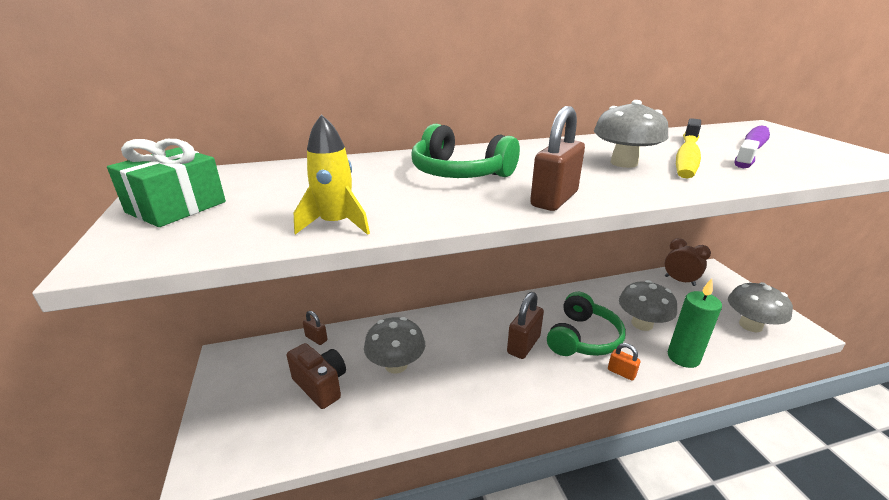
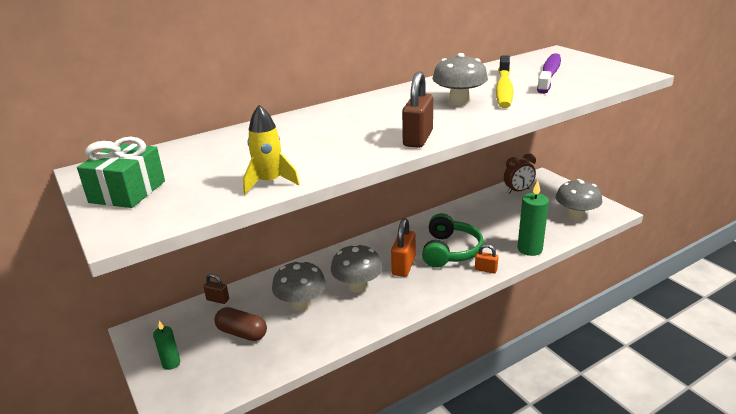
camera: 15 degrees left, 0 degrees up
brown camera [287,343,346,409] -> brown capsule [214,307,267,341]
green headphones [412,124,520,178] -> none
brown padlock [507,292,544,359] -> orange padlock [391,218,416,277]
grey mushroom [619,280,677,331] -> grey mushroom moved to [331,244,383,292]
brown clock [665,238,711,286] -> brown clock turned 135 degrees clockwise [504,154,536,194]
none -> green candle [153,321,180,370]

